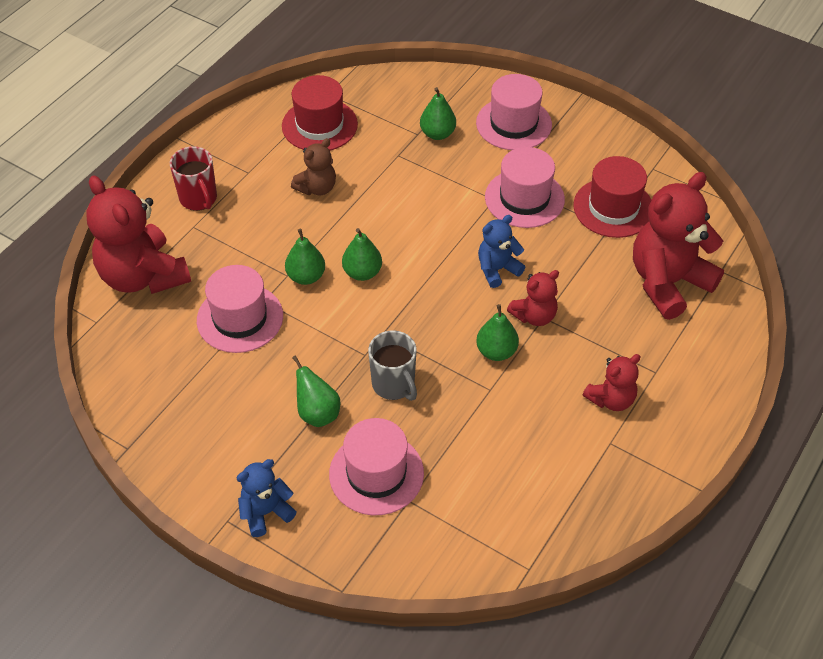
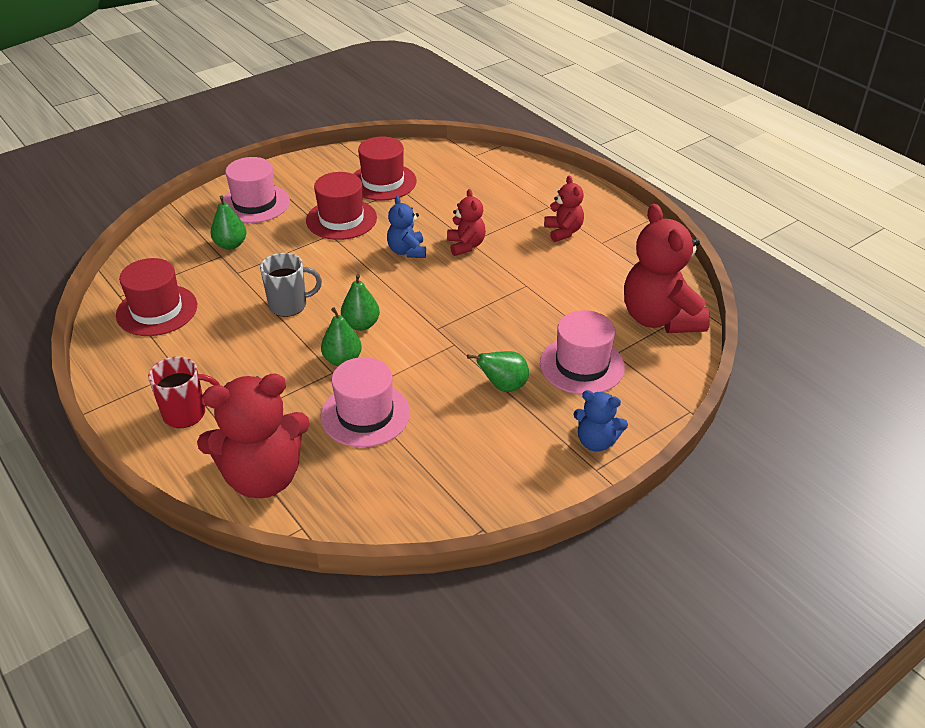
camera: 70 degrees left, 10 degrees down
blue teddy bear [237,459,297,537] -> blue teddy bear turned 60 degrees counterclockwise [573,390,628,452]
brown teddy bear [291,138,336,195] -> none
grey mug [368,330,417,401] -> grey mug moved to [260,253,322,317]
green pear [476,304,519,361] -> none
pink hat [485,147,565,228] -> red hat [306,172,377,240]
red teddy bear [633,172,724,320] -> red teddy bear moved to [624,204,710,333]

